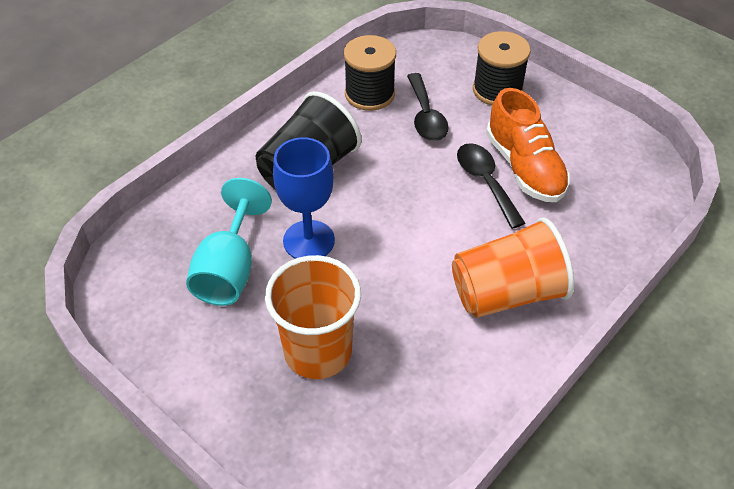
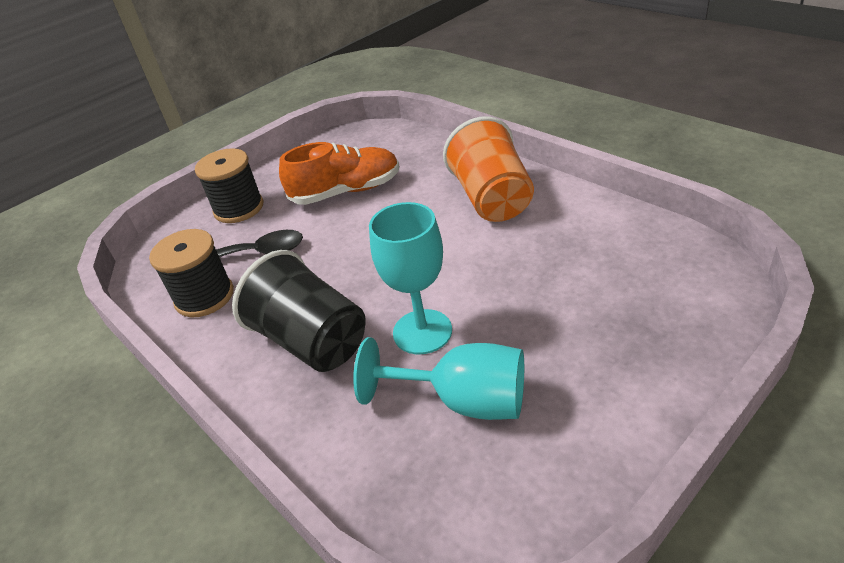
camera: 80 degrees left, 10 degrees down
orange cup [265,255,361,379] -> none
blue goblet [273,137,335,259] -> turquoise goblet [369,202,452,354]
black spoon [457,143,525,229] -> none

